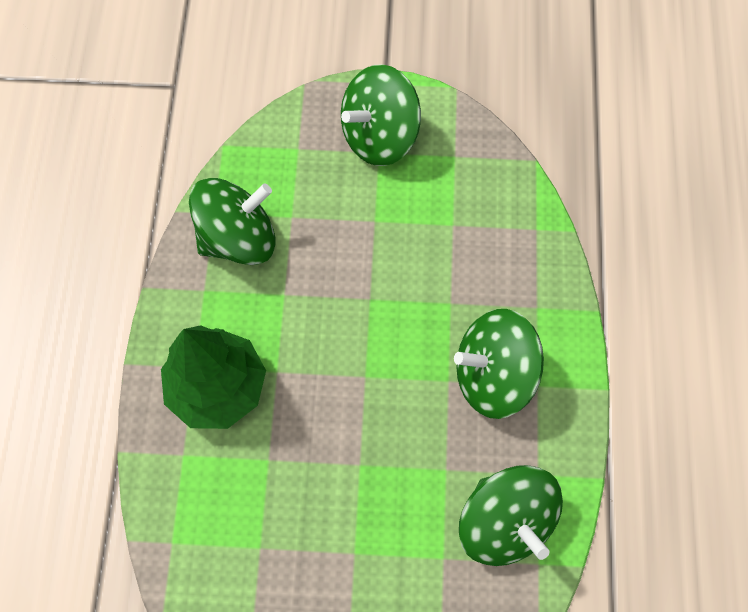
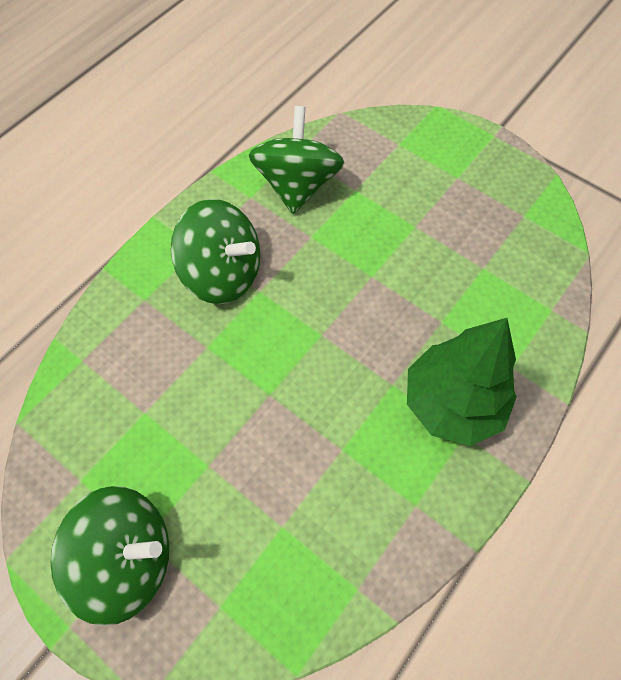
camera: 145 degrees left, 5 degrees down
green spinning top [189,178,275,265] -> none

